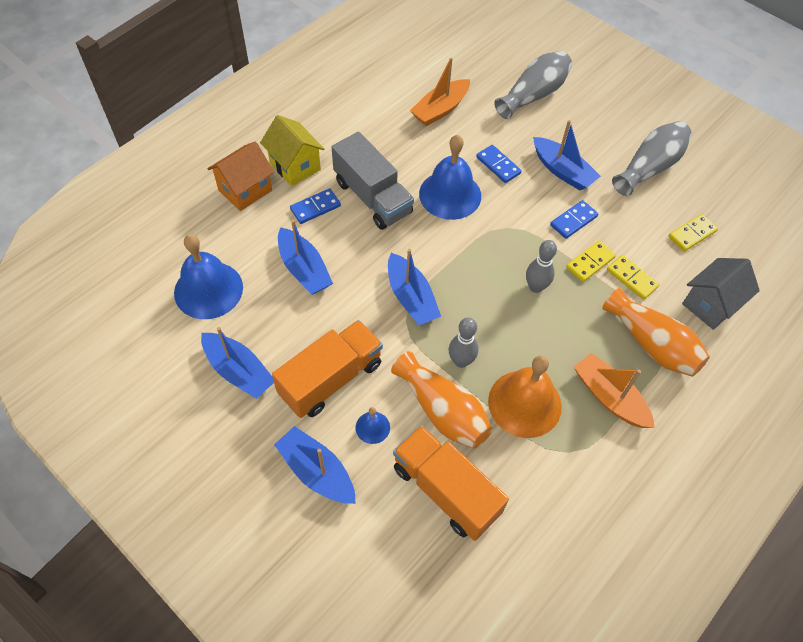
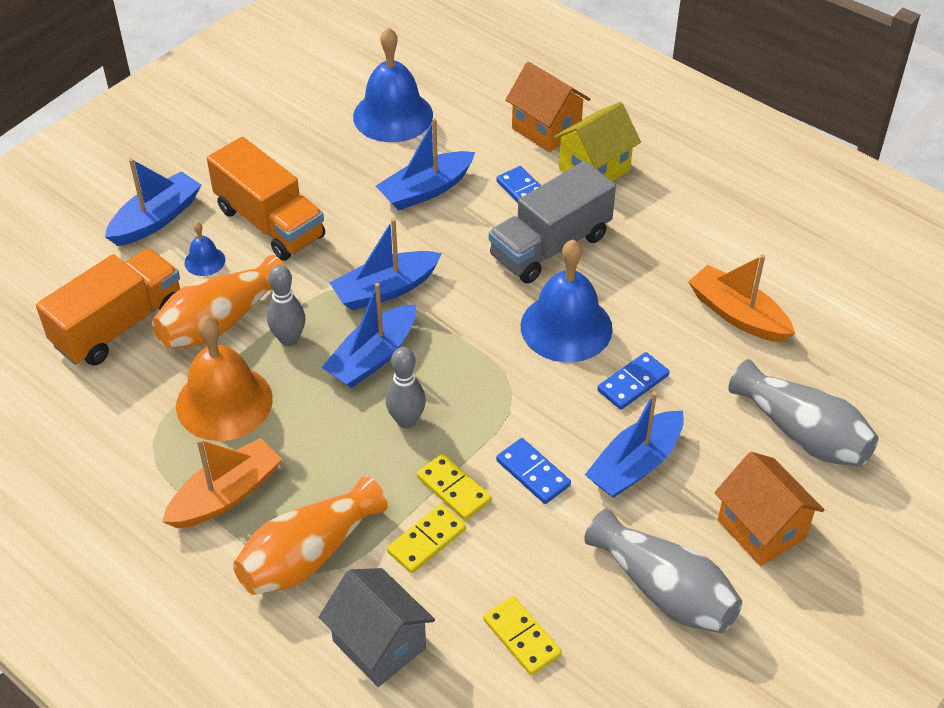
camera: 90 degrees right, 10 degrees down
blue boat [201,327,274,399] -> blue boat moved to [321,283,416,388]
none -> orange house [714,452,824,566]

